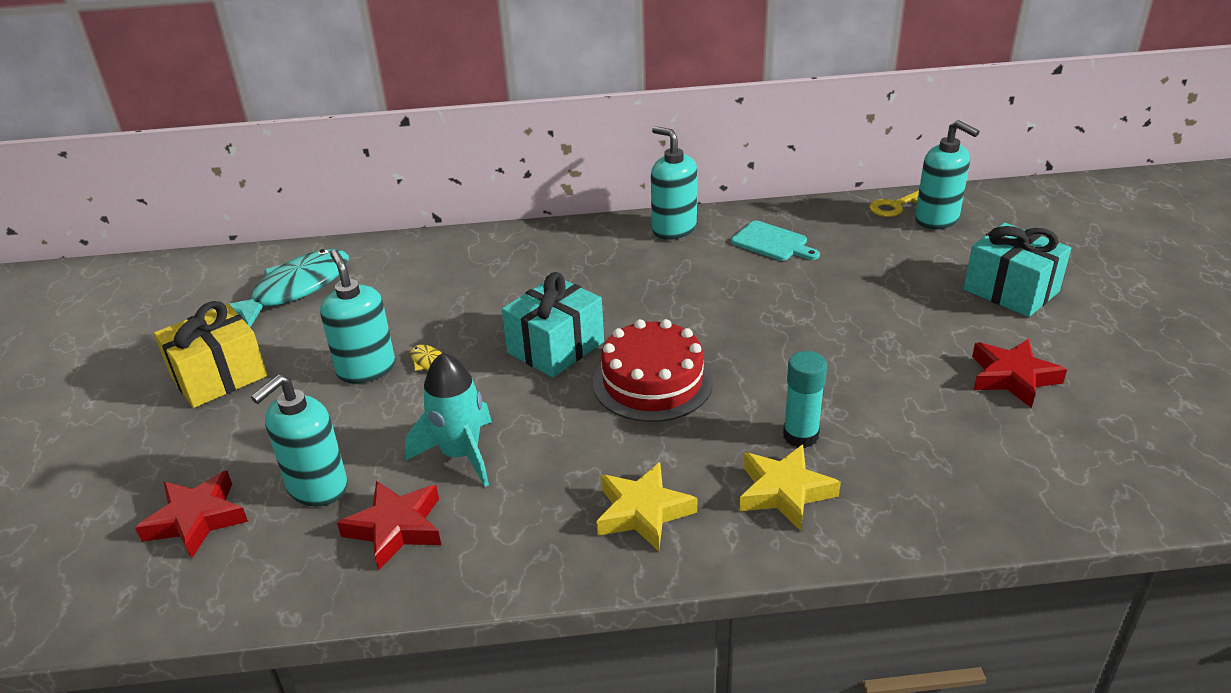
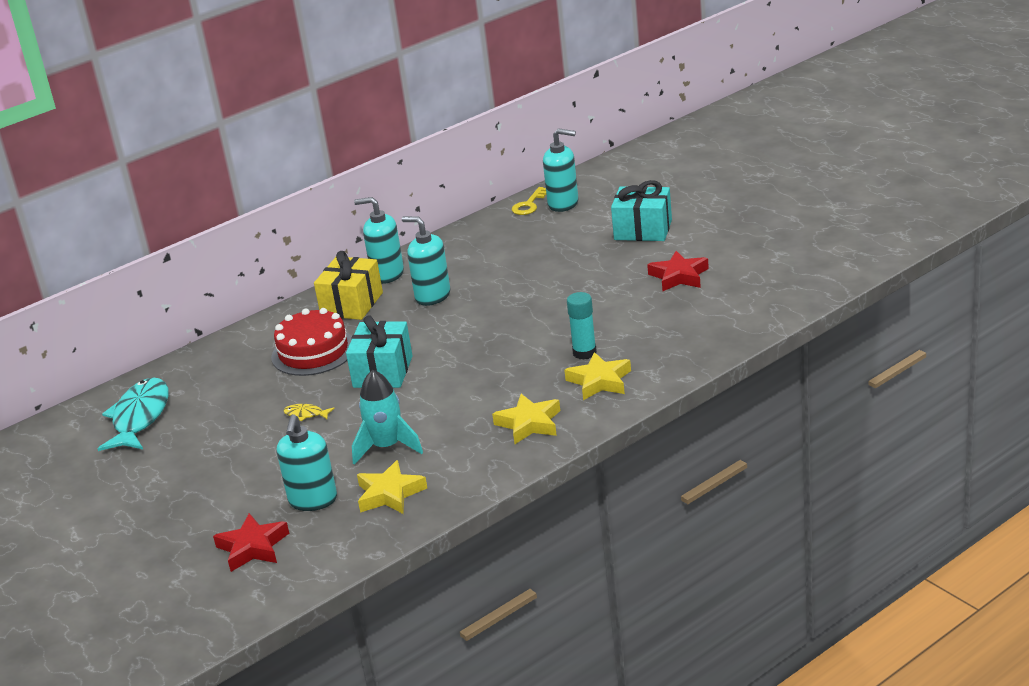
camera: 30 degrees left, 5 degrees down
yellow gift [154,301,267,408] -> yellow gift moved to [314,251,383,320]
turquoise soap dispenser [320,250,395,383] -> turquoise soap dispenser moved to [402,216,450,306]
red star [337,481,441,570] -> yellow star [357,460,427,514]
red cake [593,319,713,422] -> red cake moved to [271,308,352,376]
turquoise cutting board [731,221,820,261] -> none

